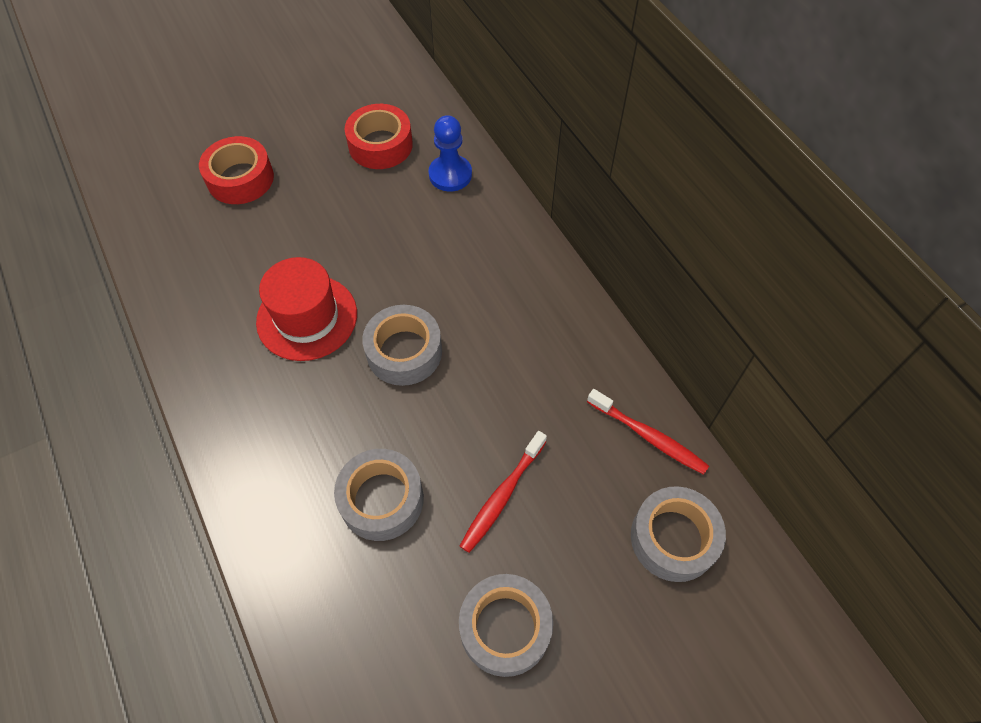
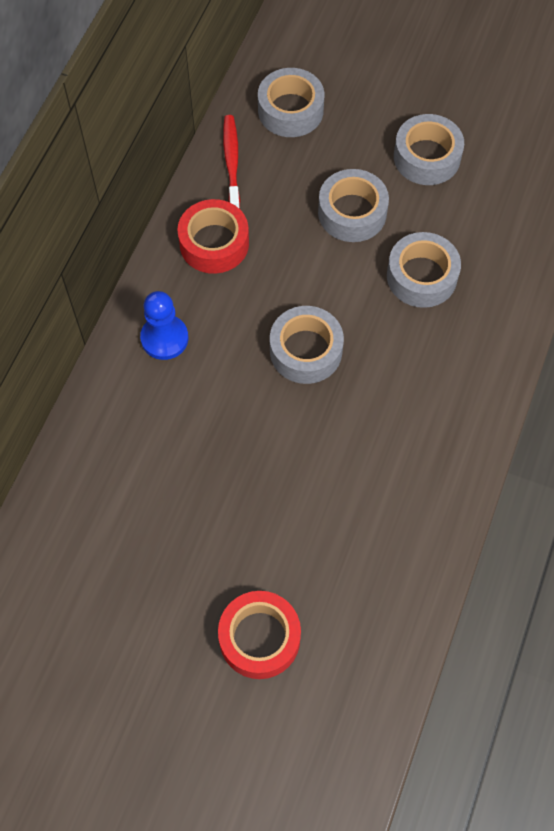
camera: 130 degrees left, 5 degrees up
red hat [256,257,357,361] -> none
red tape [345,104,413,169] -> red tape moved to [177,199,249,274]
blue pawn [429,115,472,191] -> blue pawn moved to [140,291,188,360]
red toothbrush [460,431,547,553] -> grey tape [318,169,389,242]

